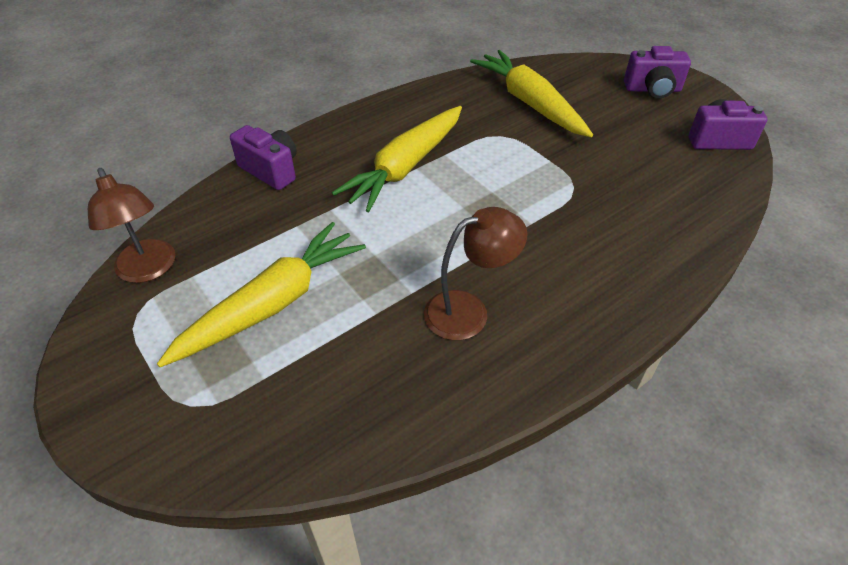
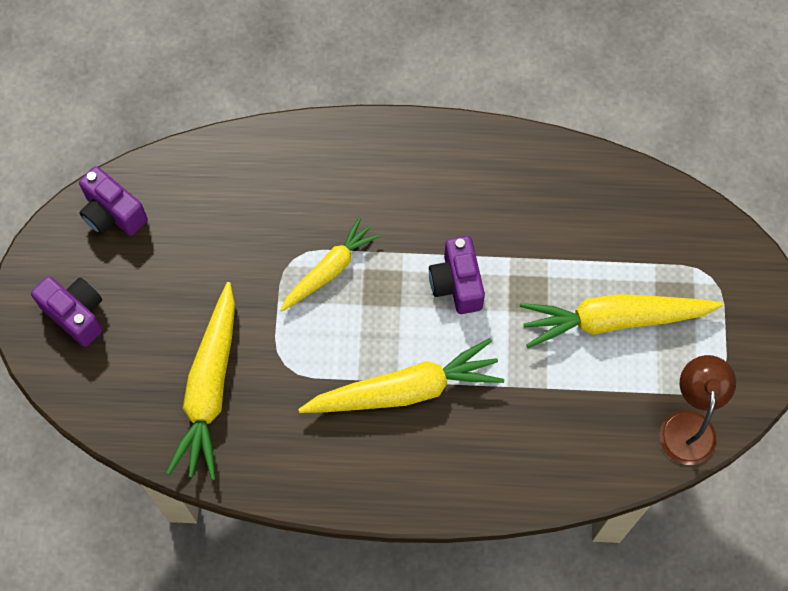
camera: 140 degrees left, 20 degrees up
purple camera [230,125,297,190] -> purple camera moved to [429,236,485,314]
brown lamp [424,207,527,340] -> none
none -> yellow carrot [280,217,380,311]

